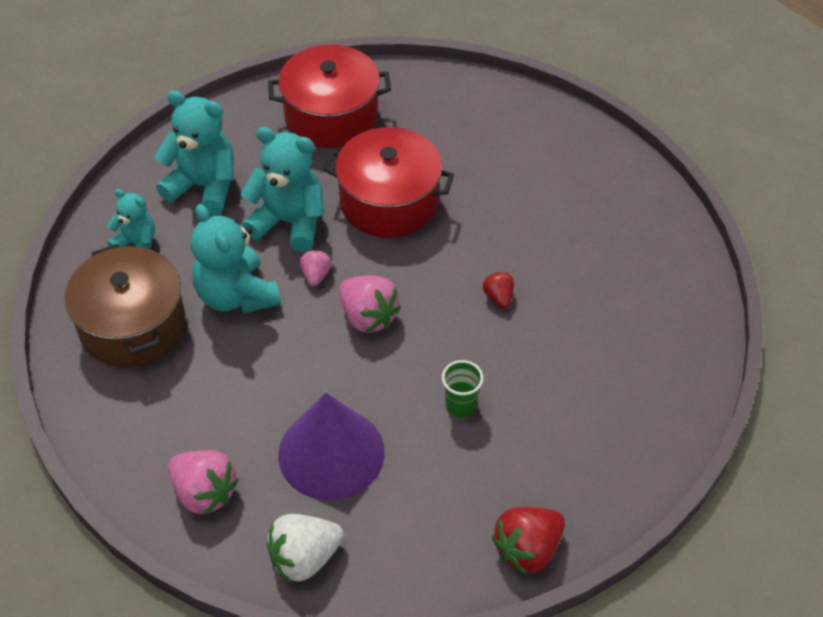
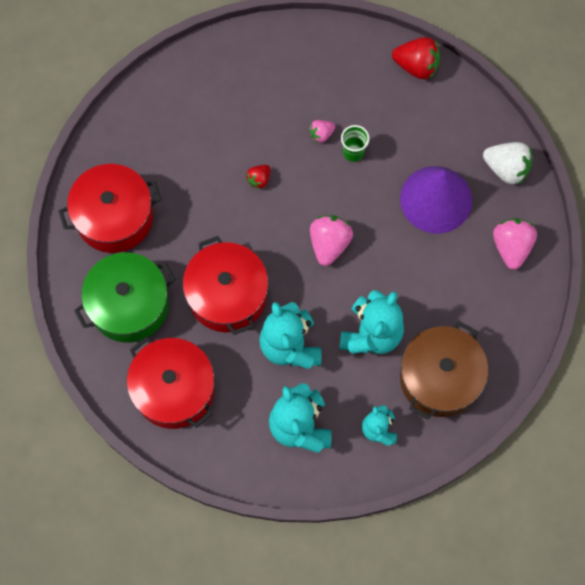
camera: 125 degrees left, 20 degrees up
pink strawberry [300,250,332,286] -> pink strawberry moved to [309,120,335,143]
none -> red pot [59,164,161,253]
none -> green pot [74,252,176,343]

